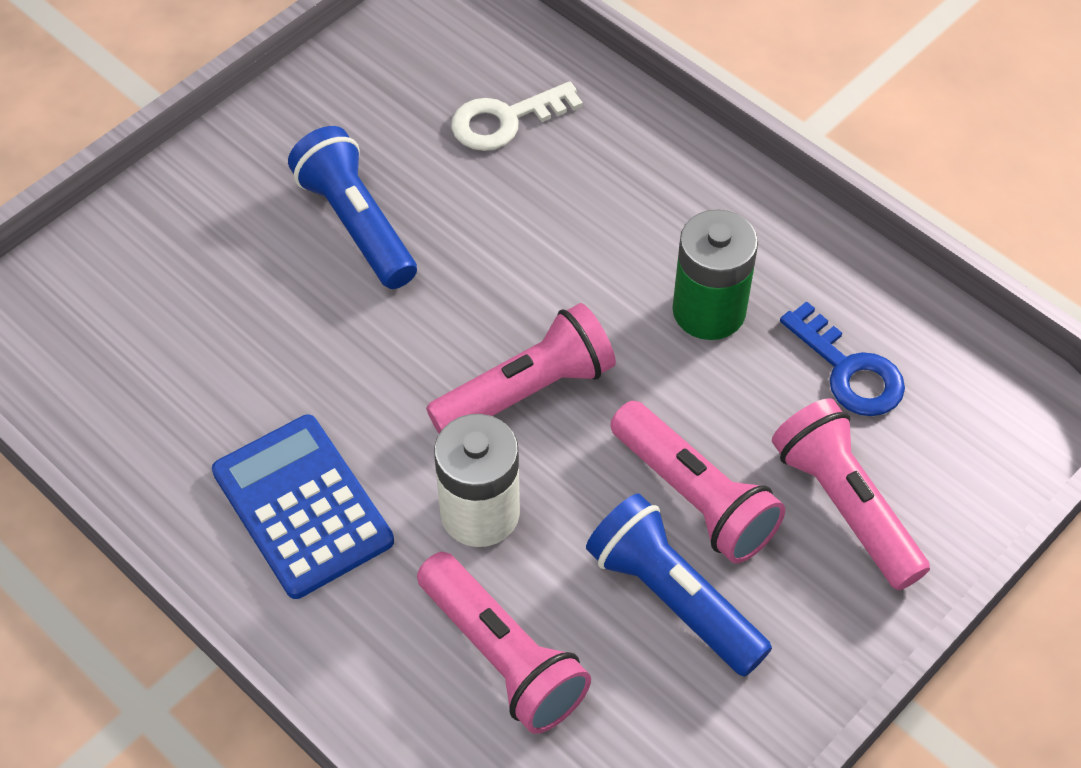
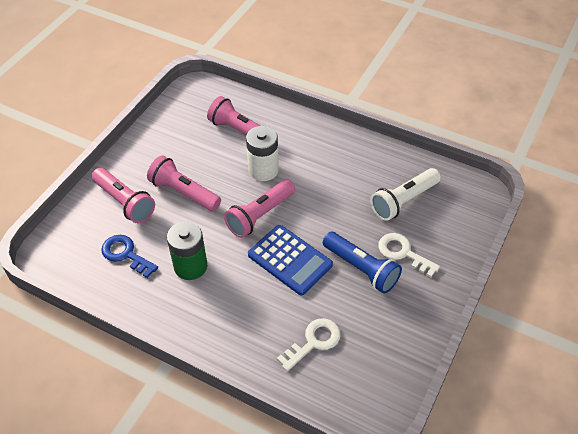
camera: 165 degrees right, 5 degrees down
blue calculator [212,415,394,599] -> blue calculator moved to [248,225,333,295]
blue flashlight [586,493,772,677] -> none
none -> white flashlight [370,168,441,221]
none -> white key [378,233,440,278]

